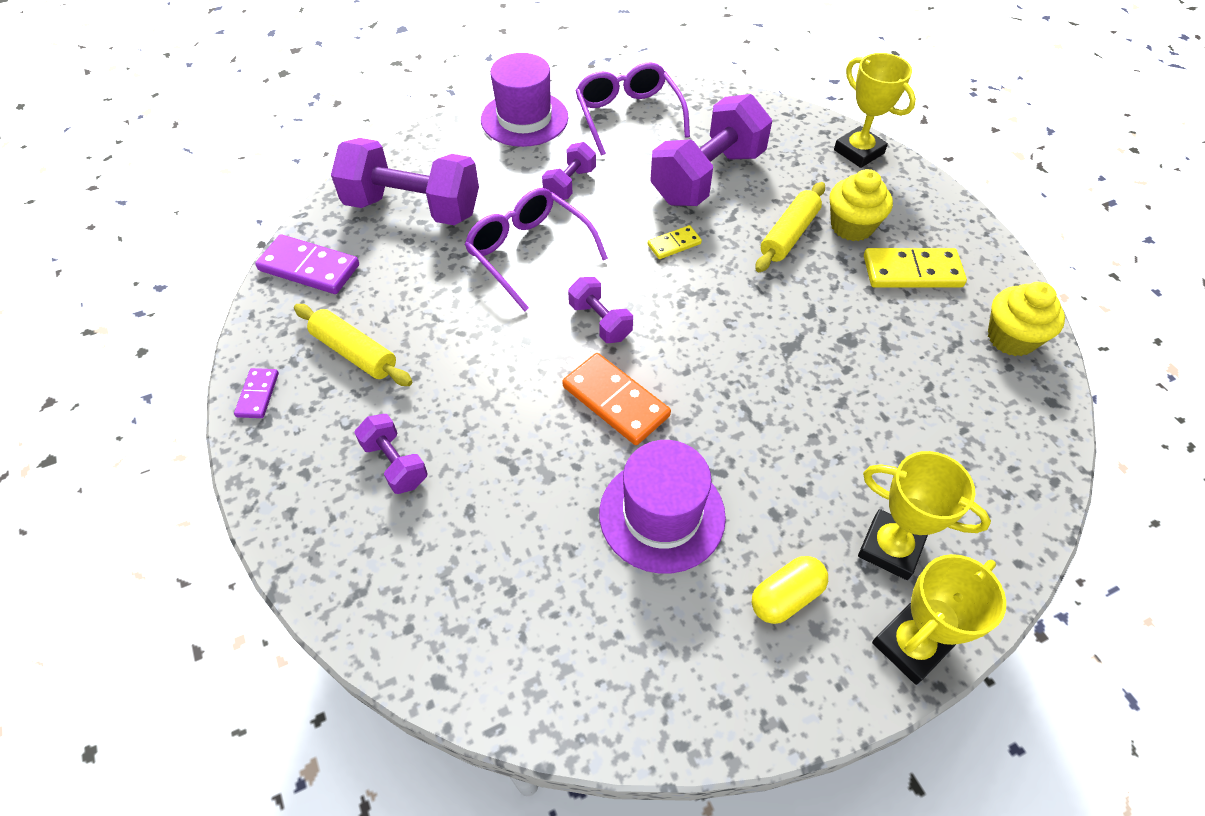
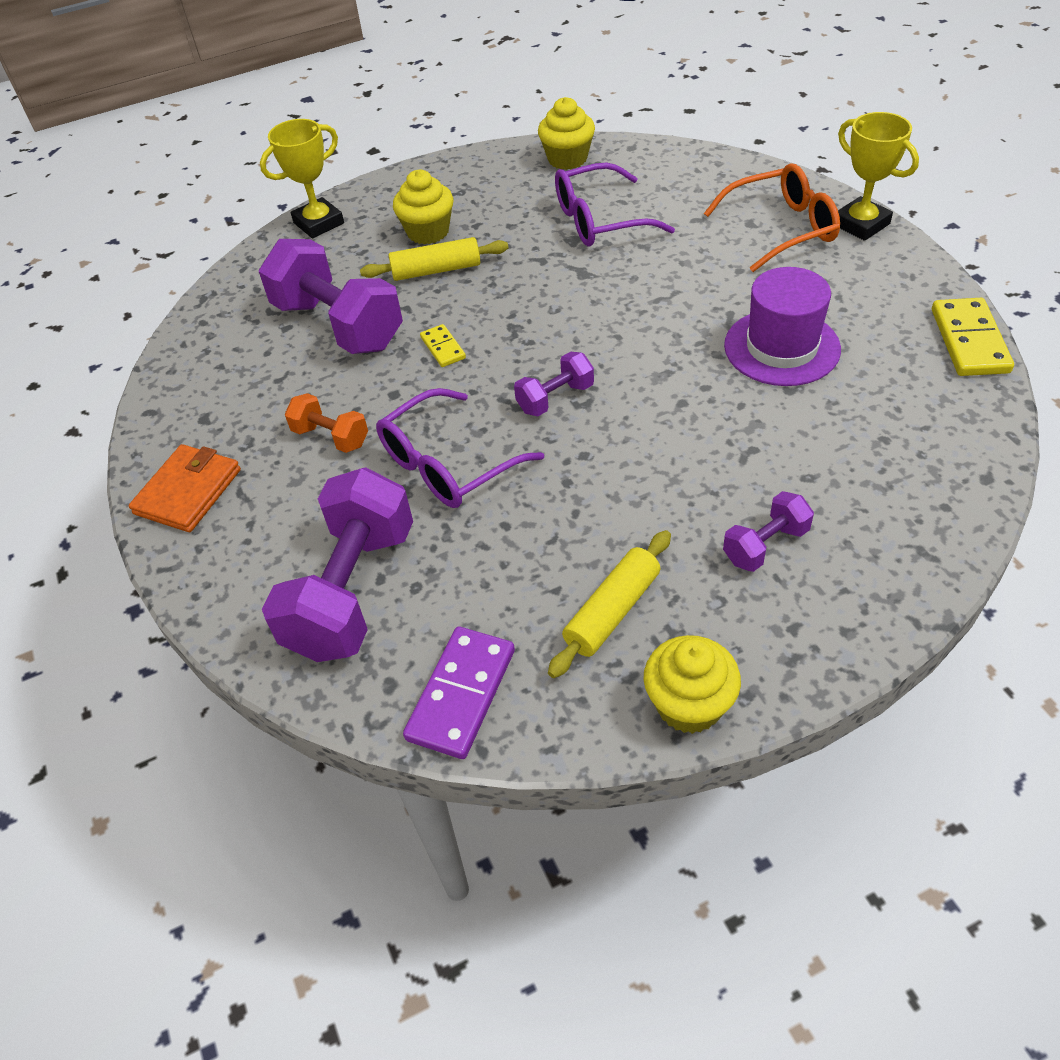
camera: 85 degrees left, 5 degrees down
purple domino [234,368,279,418] -> yellow cupcake [644,635,741,734]
purple hat [481,53,568,147] -> orange wallet [129,444,241,532]
purple dumbbell [542,142,596,200] -> orange dumbbell [285,393,368,453]
orange domino [562,353,671,445] -> none
purple glasses [575,62,690,156] -> purple glasses moved to [555,162,675,247]
yellow capsule [752,556,828,624] -> none
yellow rolling pin [755,182,825,272] -> yellow rolling pin turned 45 degrees counterclockwise [360,237,508,281]
yellow trophy [858,451,991,580] -> orange glasses [704,163,840,272]
yellow domino [864,248,967,288] -> yellow domino moved to [932,298,1014,376]

